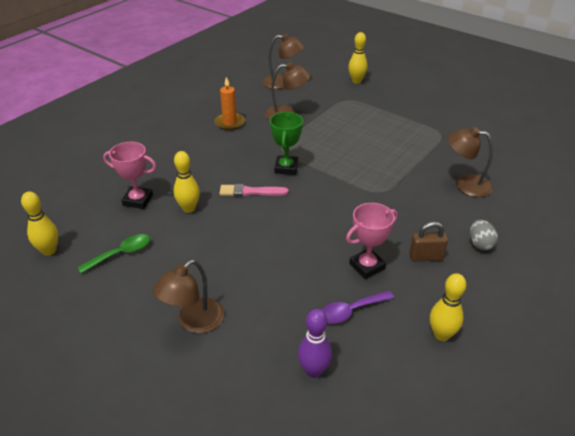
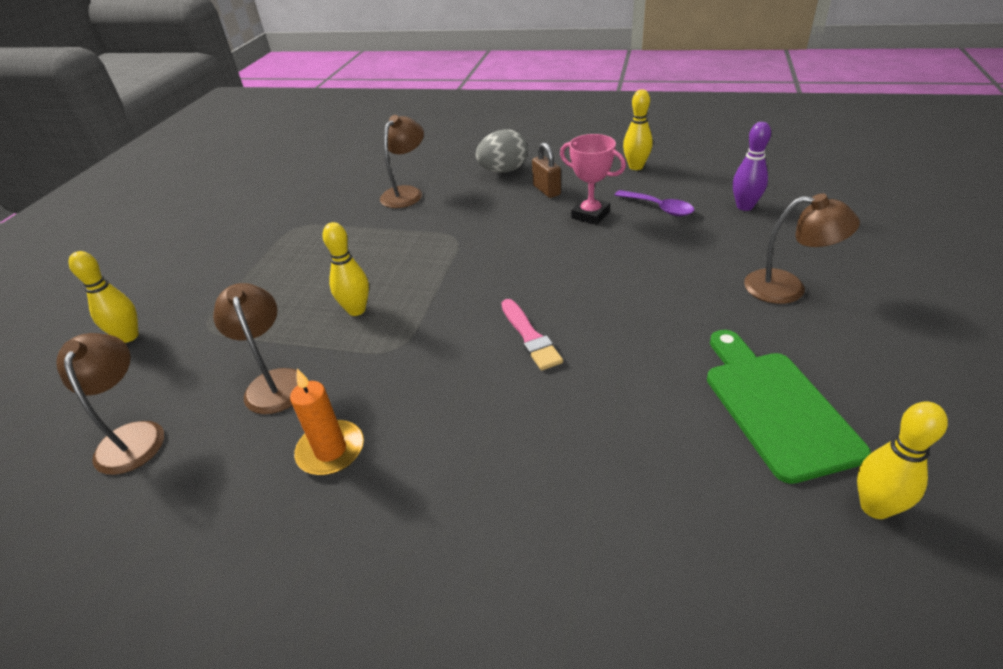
camera: 110 degrees left, 0 degrees up
green spoon [77,234,150,273] -> green cutting board [707,330,871,484]
pink trophy [103,142,157,209] -> none
yellow bowling pin [174,151,200,213] -> yellow bowling pin moved to [322,222,369,316]
green trophy [270,112,303,175] -> none
brown lamp [448,127,493,197] -> brown lamp turned 150 degrees counterclockwise [380,115,424,208]
grey egg [470,220,498,251] -> grey egg [476,129,528,173], size x1.56

